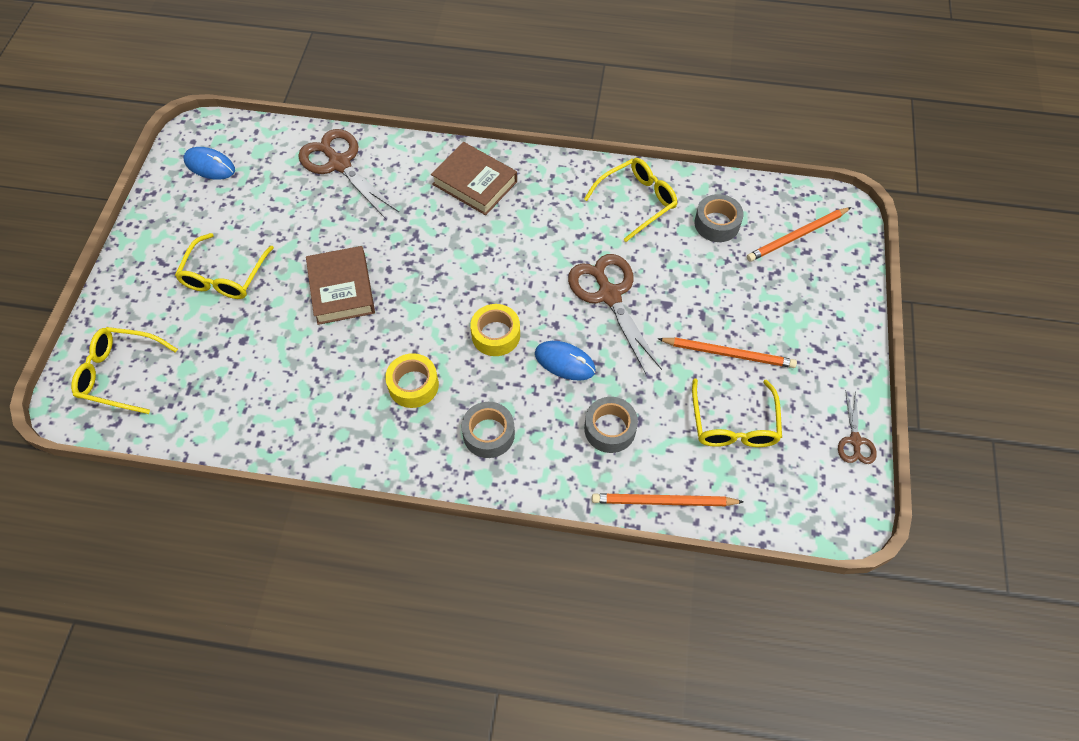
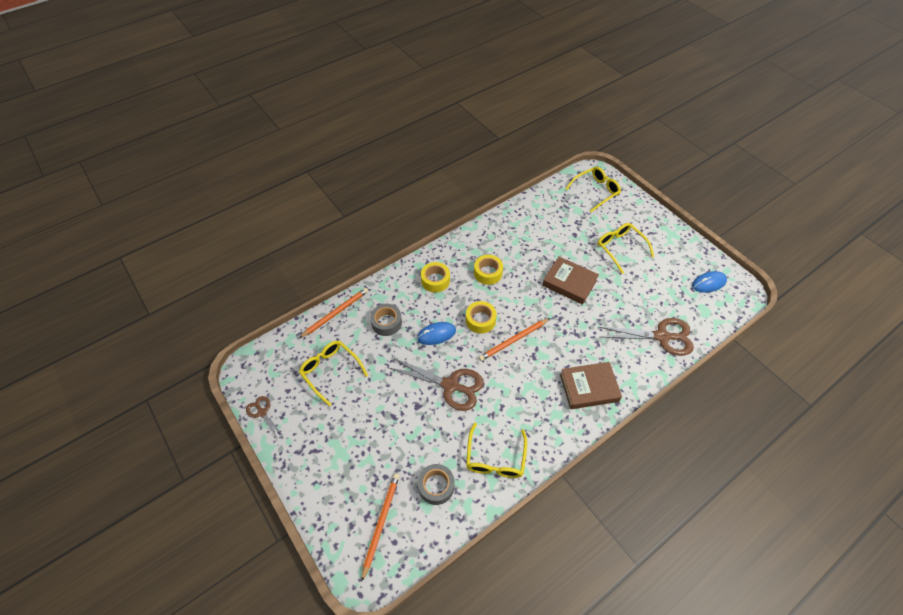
camera: 135 degrees right, 5 degrees down
grey tape [461,402,515,458] -> yellow tape [421,262,450,292]
orange pencil [658,337,797,368] -> orange pencil moved to [479,318,550,361]

